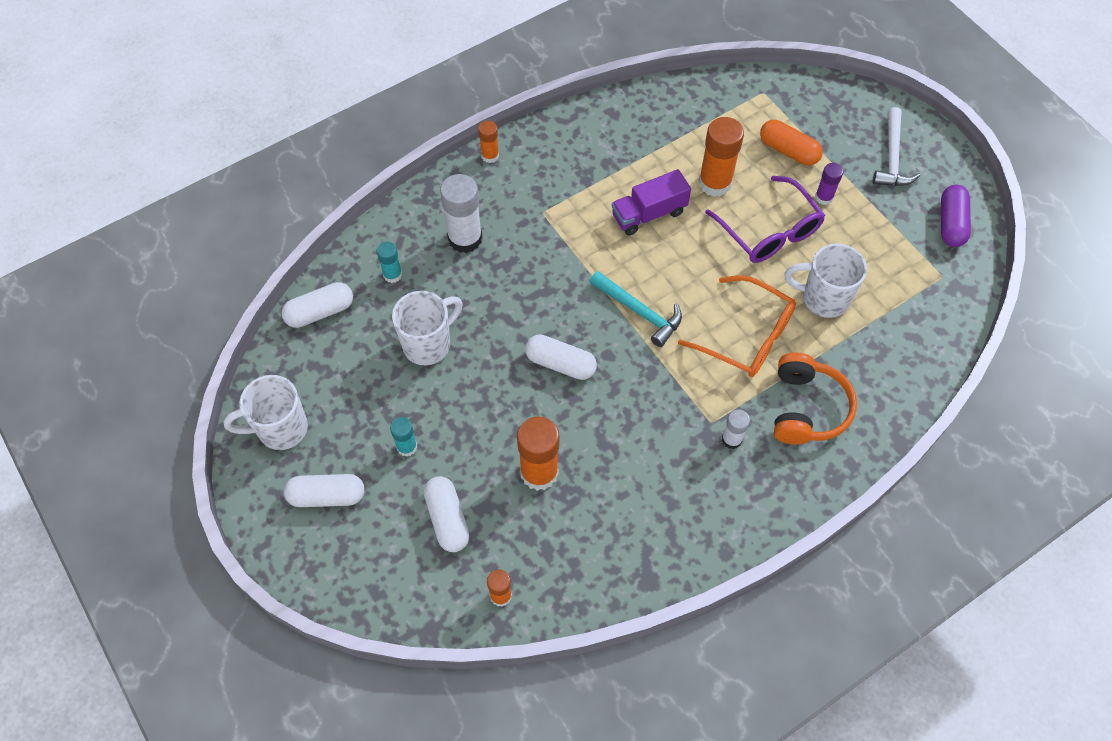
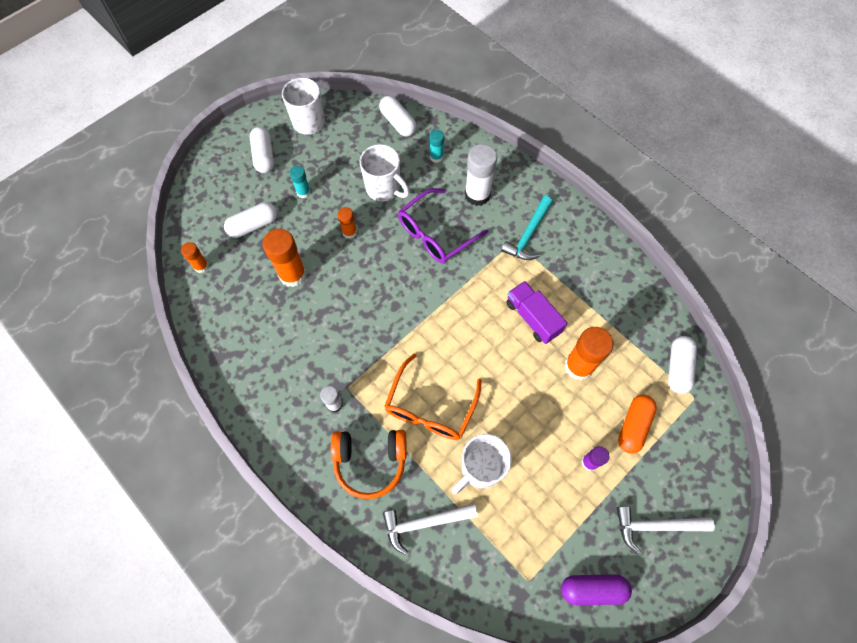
camera: 80 degrees right, 5 degrees up
orange glue stick [478,121,499,163] -> orange glue stick moved to [338,207,357,239]
white capsule [525,334,597,380] -> white capsule moved to [668,336,697,394]
turquoise hammer [590,271,682,347] -> turquoise hammer moved to [501,196,553,260]
purple glasses [705,176,825,263] -> purple glasses moved to [398,188,488,263]
white mug [784,243,867,318] -> white mug turned 135 degrees counterclockwise [452,434,512,494]
none -> white hammer [383,503,478,555]

